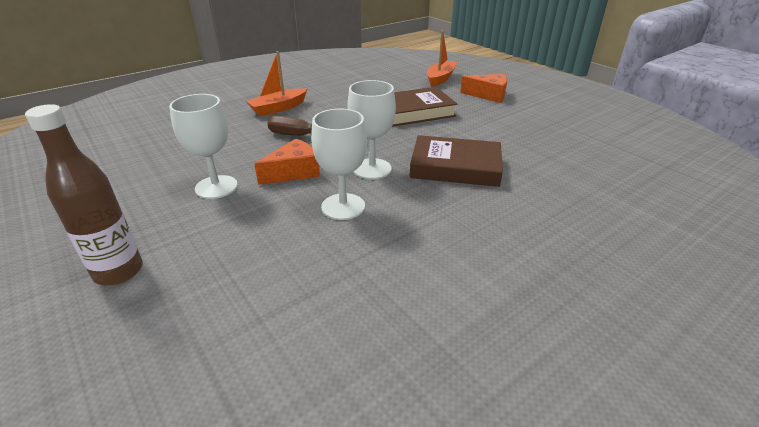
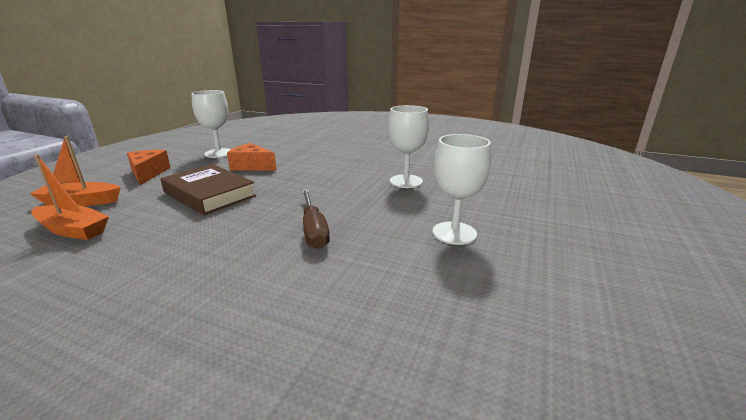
camera: 120 degrees left, 10 degrees down
brown bottle [25,104,143,285] -> none
orange boat [246,51,307,116] -> orange boat moved to [31,154,109,240]
orange cheese [254,139,320,185] -> orange cheese moved to [227,143,277,171]
white goblet [347,80,396,179] -> white goblet moved to [191,90,231,158]
brown book [410,135,503,187] -> none

